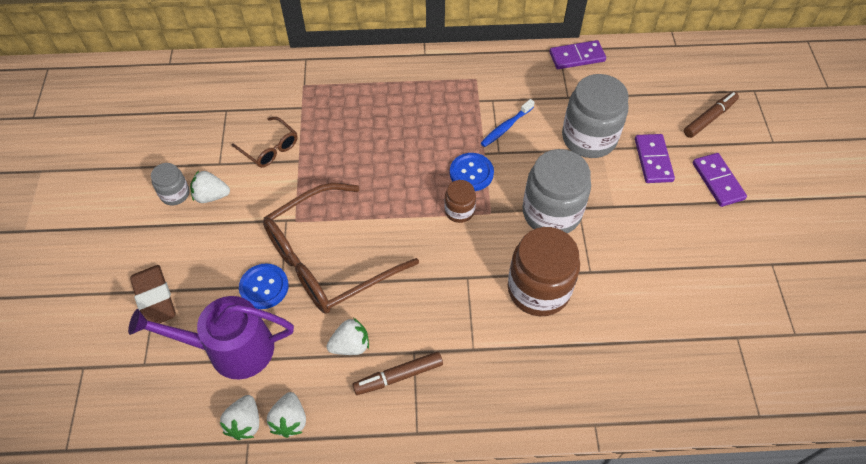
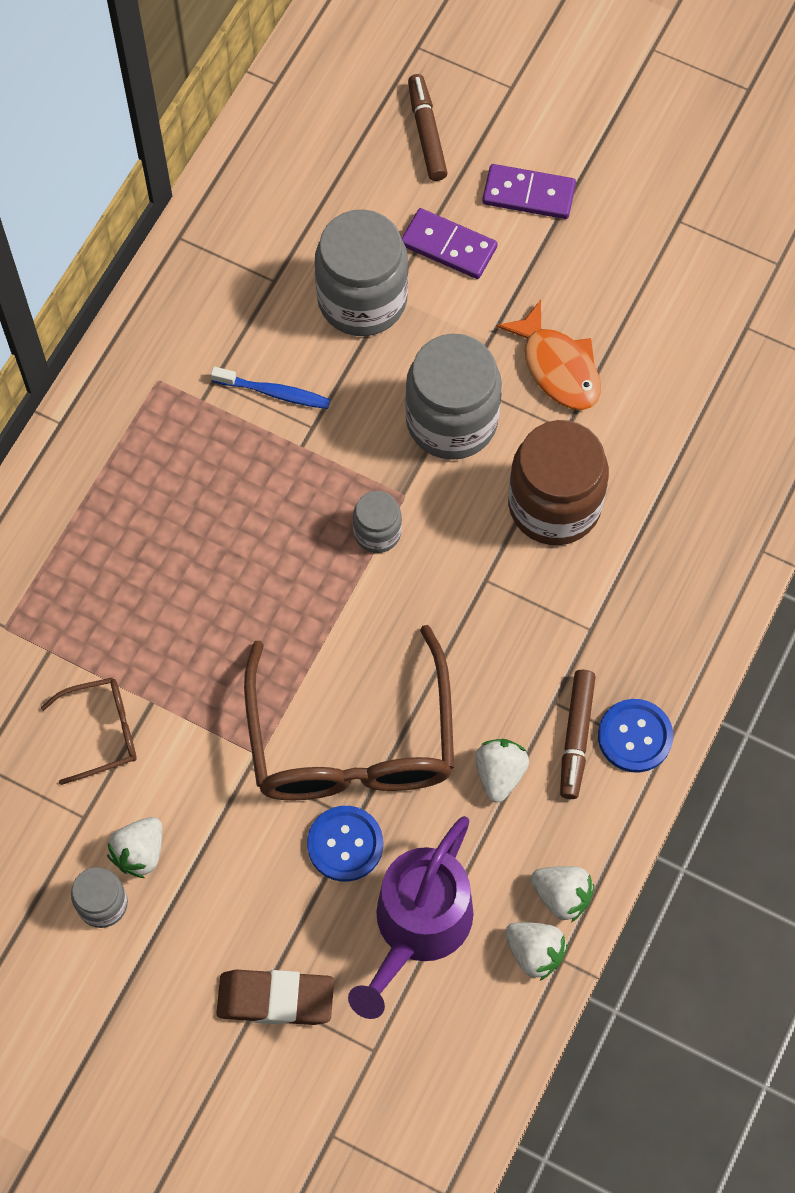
camera: 60 degrees left, 10 degrees up
brown jar [444,180,476,223] -> grey jar [353,491,402,553]
blue button [450,153,494,191] -> blue button moved to [598,699,673,773]
blue toothbrush [481,99,535,147] -> blue toothbrush turned 60 degrees counterclockwise [211,367,330,409]
purple domino [549,40,606,69] -> none
none -> orange fish [496,300,601,410]

